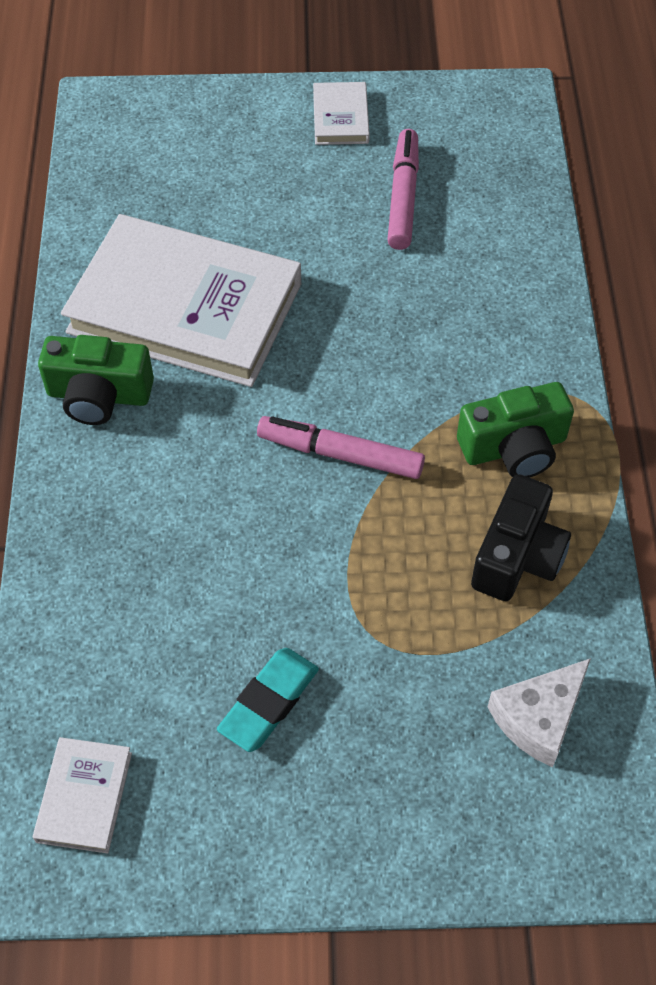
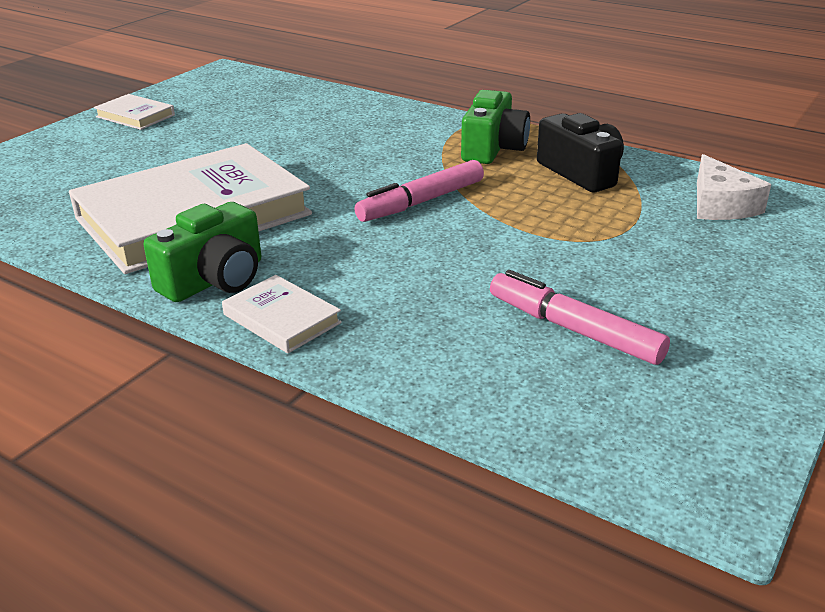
camera: 55 degrees left, 25 degrees down
white book [33,737,132,854] -> white book moved to [222,275,342,353]
turquoise eraser [217,648,319,752] -> none
pink marker [387,129,419,250] -> pink marker moved to [490,270,670,365]

